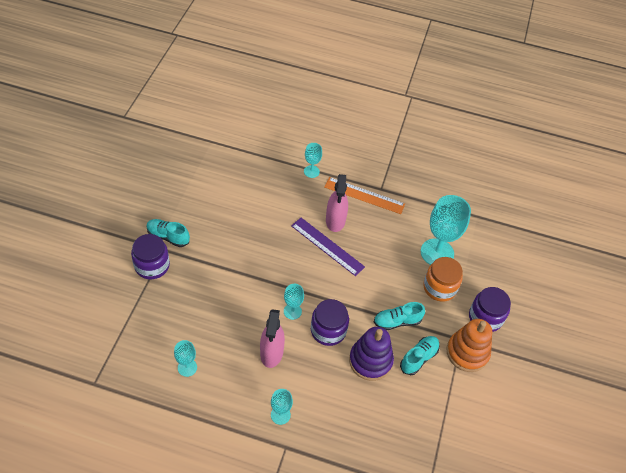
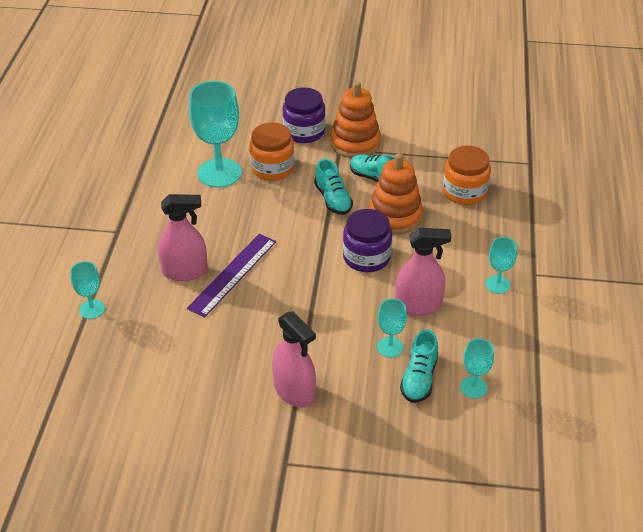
camera: 95 degrees left, 10 degrees down
purple jar [131,234,170,279] -> none
turquoise shoe [146,219,190,247] -> turquoise shoe moved to [400,330,438,403]
turquoise goblet [284,284,304,320] -> turquoise goblet moved to [377,299,407,358]
orange ruler [324,177,405,214] -> none
purple stacking toy [349,327,394,381] -> orange stacking toy [369,153,423,235]
none -> pink spray bottle [272,311,316,408]
none -> orange jar [443,145,491,205]

